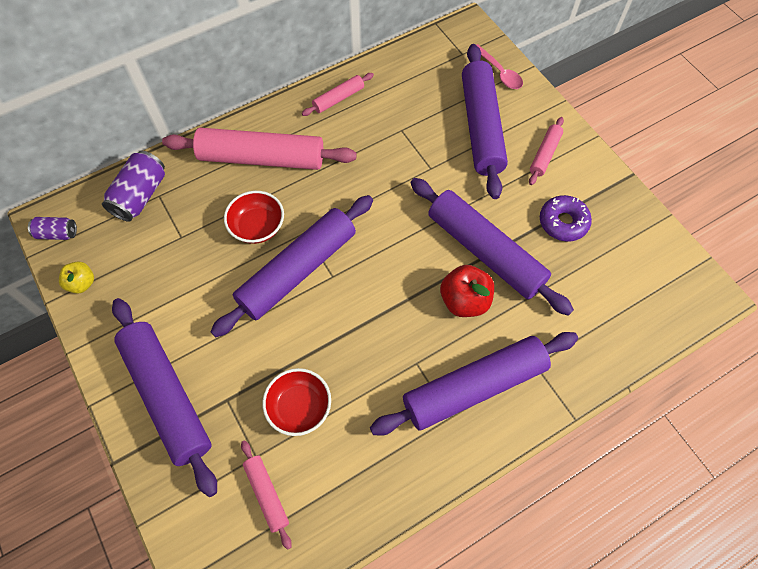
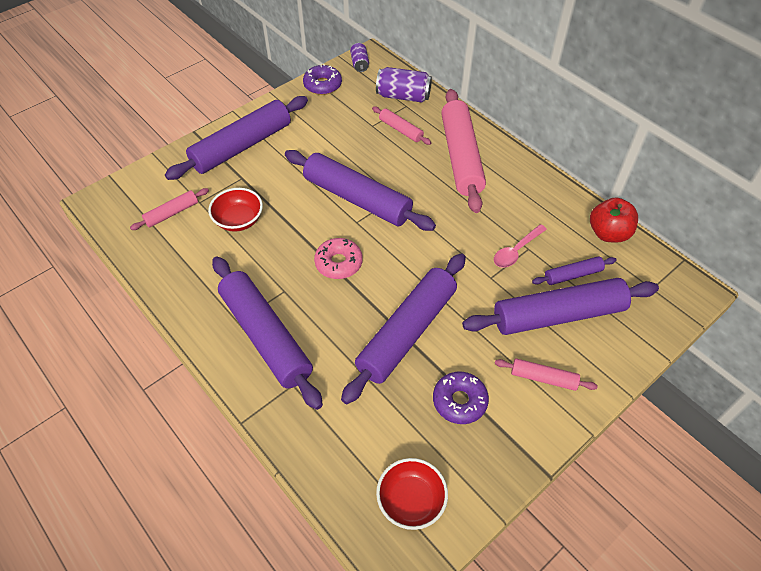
camera: 80 degrees right, 10 degrees down
yellow apple [59,262,94,294] -> purple donut [303,64,342,95]
red bowl [224,191,284,244] -> red bowl moved to [376,458,448,530]
pink rolling pin [302,73,374,116] -> pink rolling pin moved to [372,106,431,145]
red apple [440,265,494,317] -> red apple moved to [590,197,638,242]
pink spoon [477,44,523,89] -> pink spoon moved to [494,224,547,268]
none -> pink donut [314,238,363,279]
none -> purple rolling pin [532,256,616,285]

